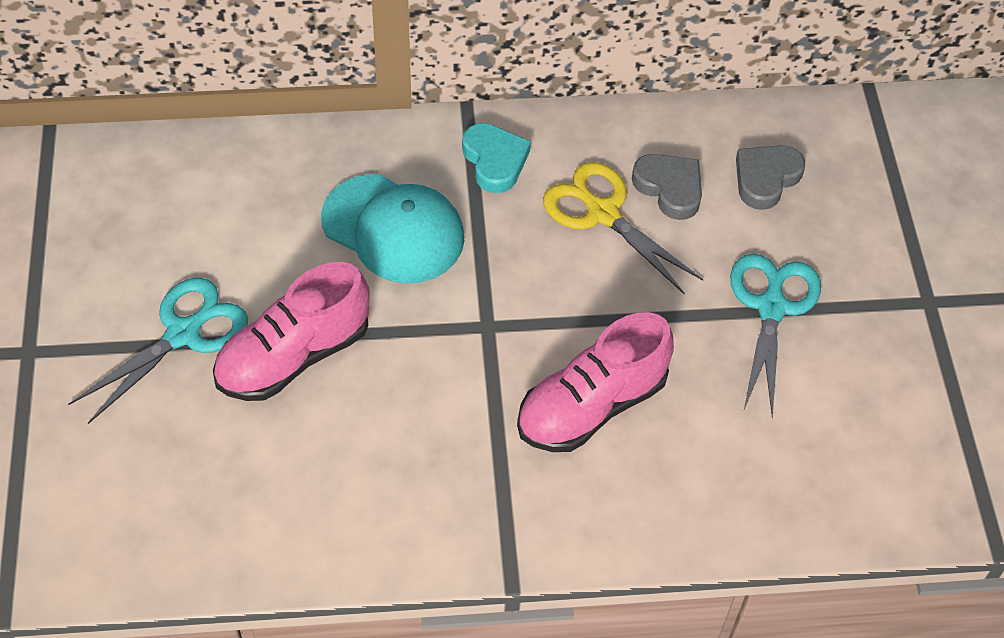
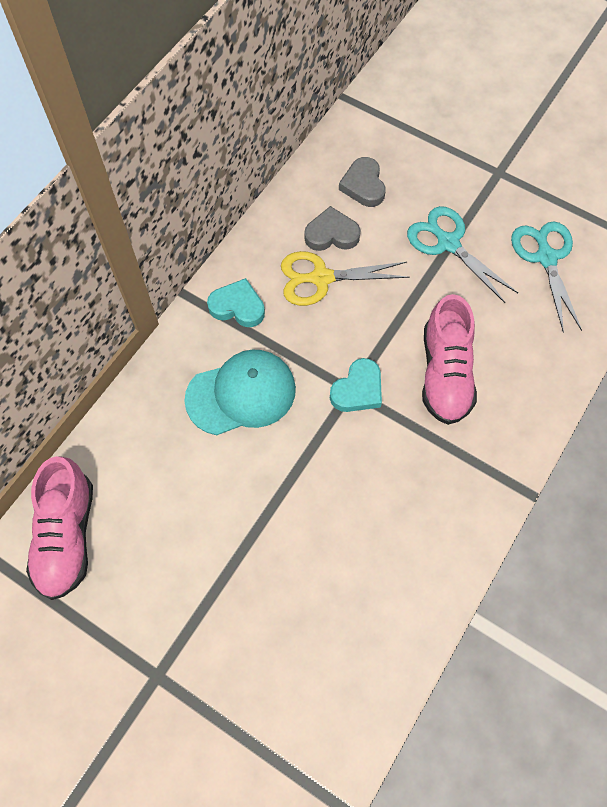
camera: 50 degrees left, 10 degrees up
turquoise scissors [68,278,248,424] -> turquoise scissors moved to [511,221,582,333]
pink shoe [213,262,370,401] -> pink shoe moved to [26,456,93,600]
none -> turquoise heart [330,358,382,412]

